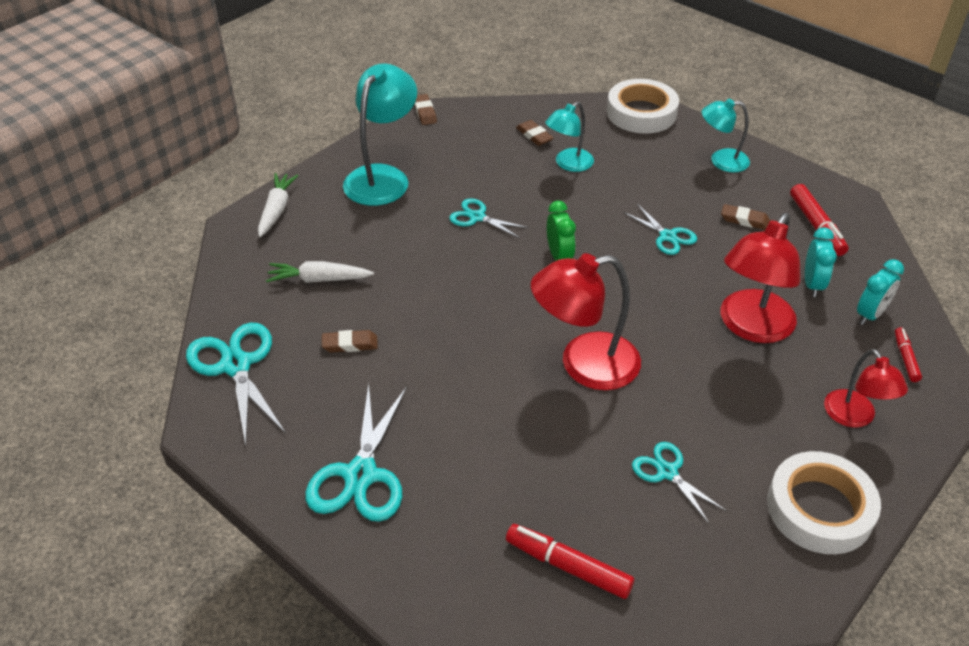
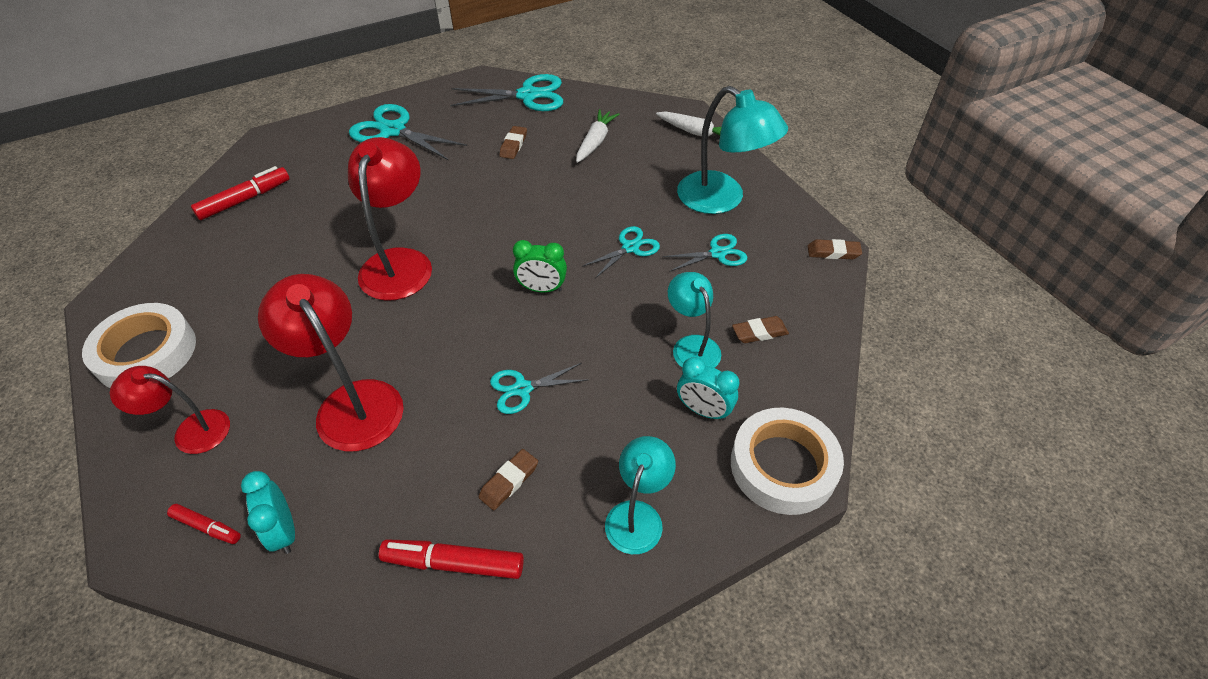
camera: 110 degrees right, 5 degrees up
turquoise scissors [632,442,727,523] -> turquoise scissors moved to [662,234,747,272]
turquoise clock [805,228,837,297] -> turquoise clock moved to [677,357,739,421]

